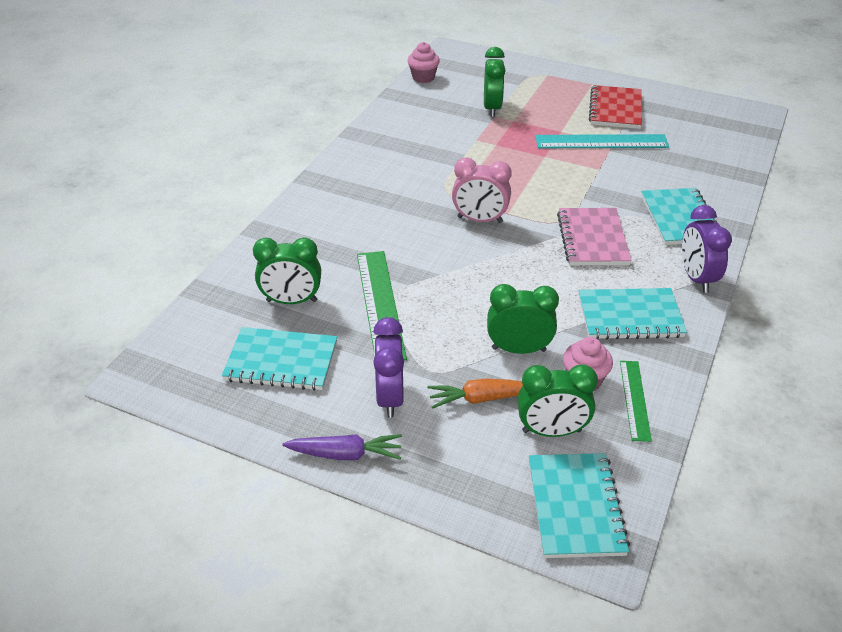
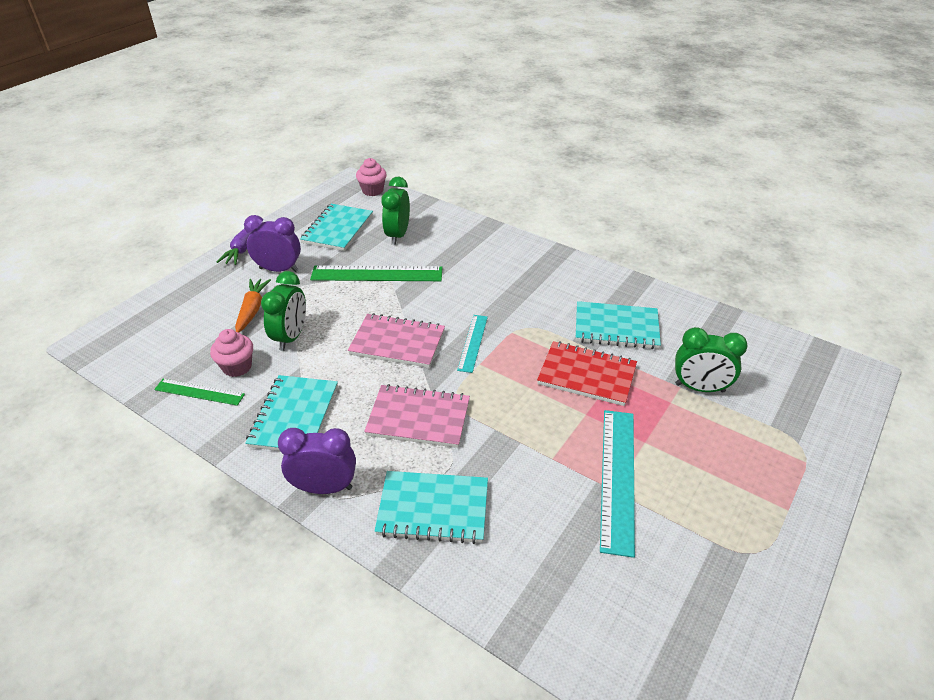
camera: 100 degrees right, 0 degrees up
pink cupcake [408,42,440,83] -> pink cupcake moved to [356,158,387,196]
pink clock [452,157,512,223] -> turquoise ruler [457,315,488,373]
green clock [517,364,598,437] -> none
turquoise notebook [529,453,630,558] -> turquoise notebook moved to [576,301,661,349]
red notebook [589,85,642,129] -> red notebook moved to [537,341,637,406]
none -> pink notebook [348,313,445,368]

